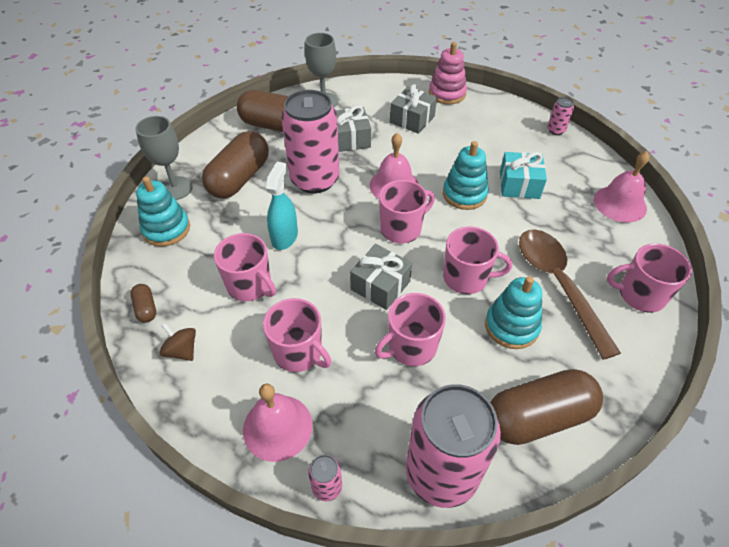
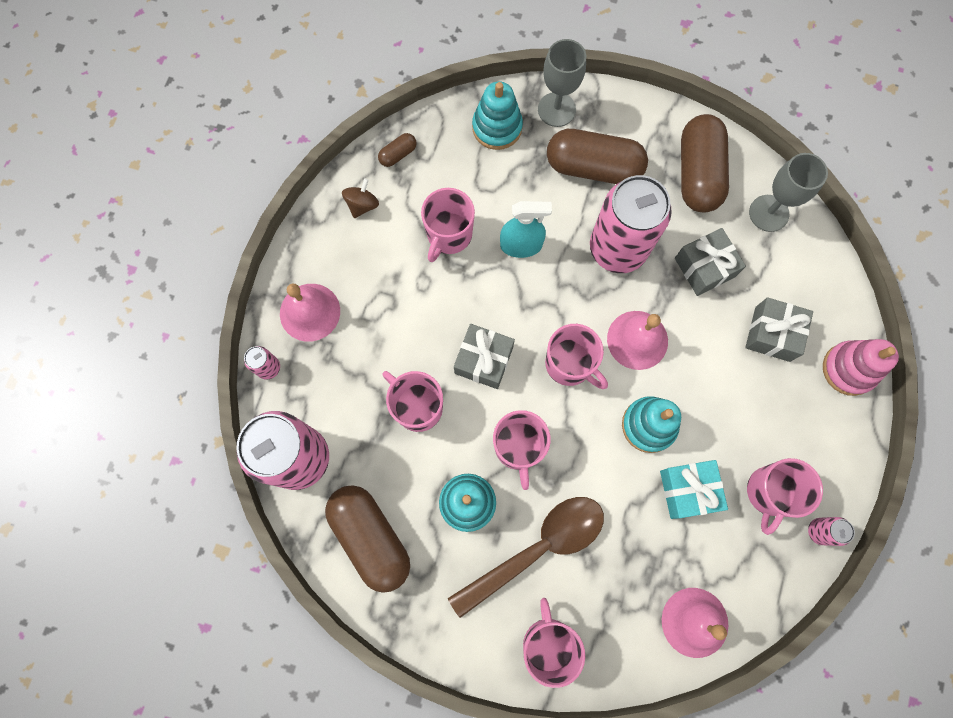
camera: 75 degrees right, 25 degrees up
pink mug [263,298,331,372] -> pink mug moved to [747,458,823,535]

